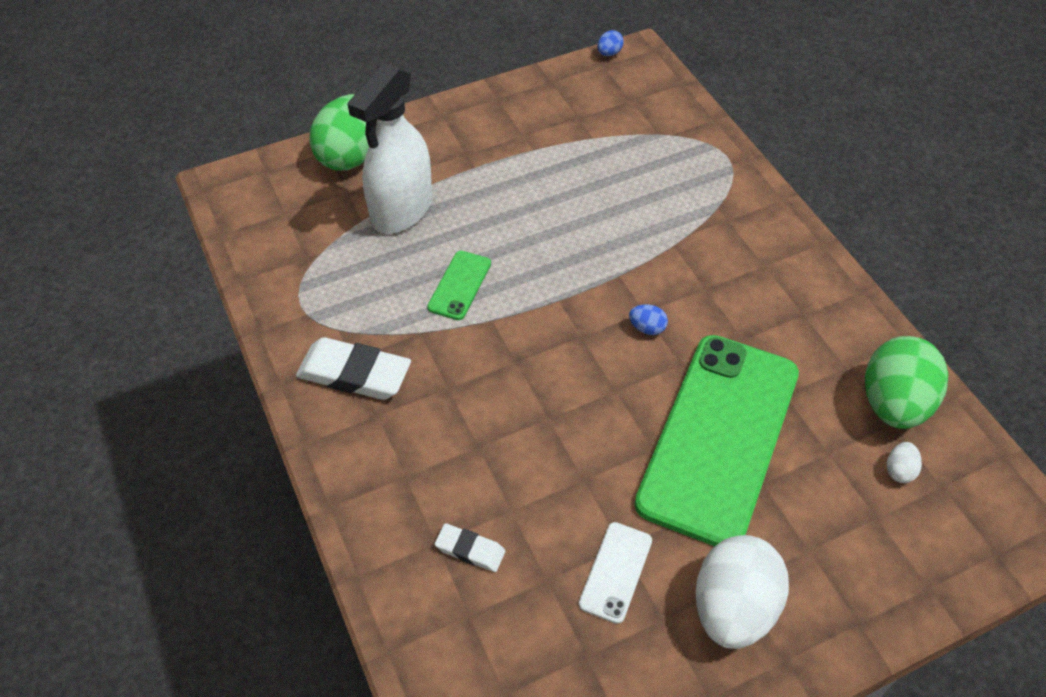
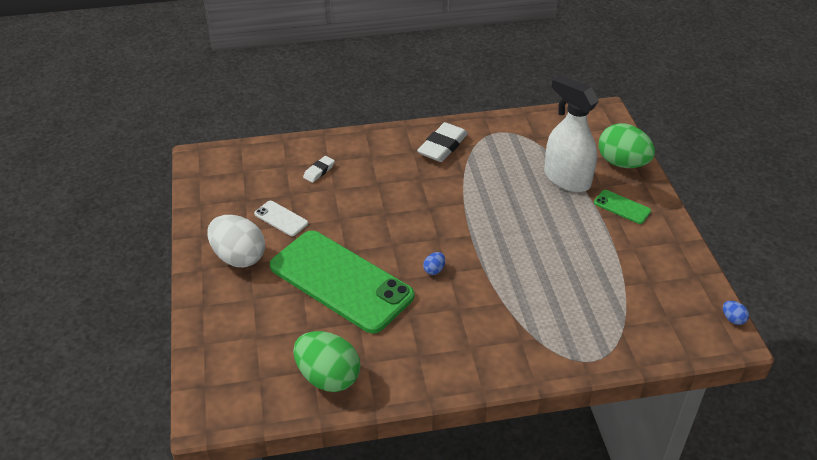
camera: 105 degrees right, 10 degrees down
green phone [427,251,491,320] -> green phone moved to [594,190,651,224]
white egg [887,442,922,483] -> none

